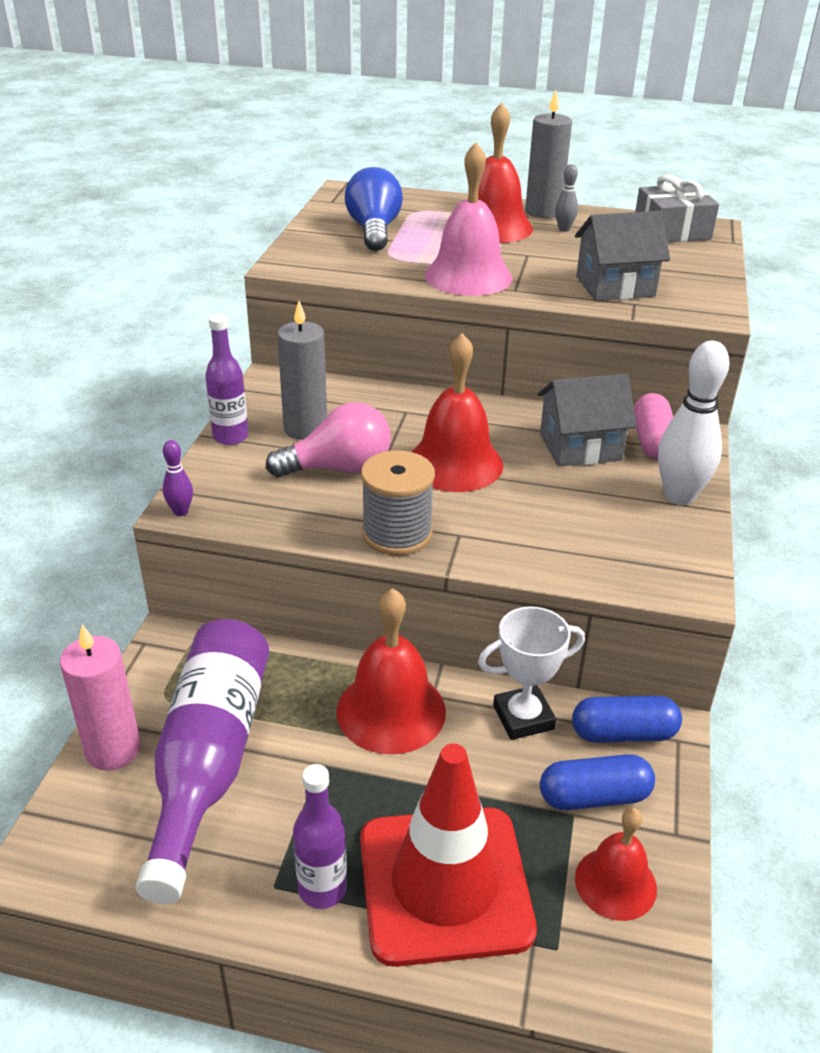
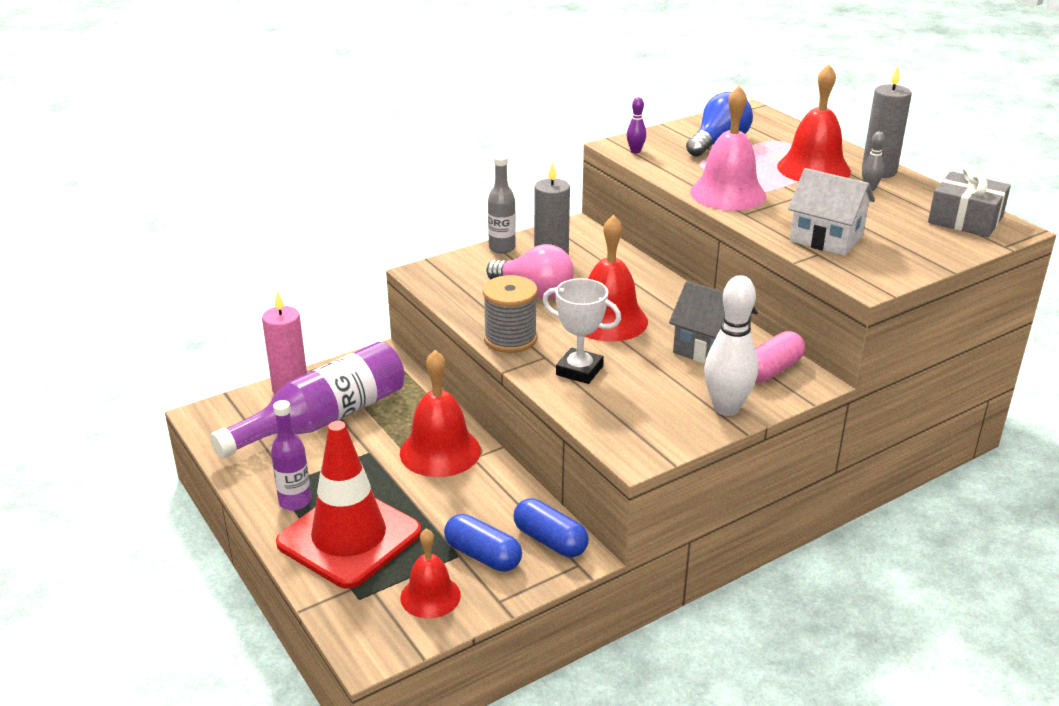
camera: 45 degrees right, 5 degrees down
purple bowling pin [163,440,193,516] -> purple bowling pin moved to [627,97,646,153]
purple bottle [205,314,248,445] -> grey bottle [488,155,516,254]
white trophy [478,606,585,740] -> white trophy moved to [542,278,621,384]
grey house [575,211,670,301] -> white house [788,168,875,256]

